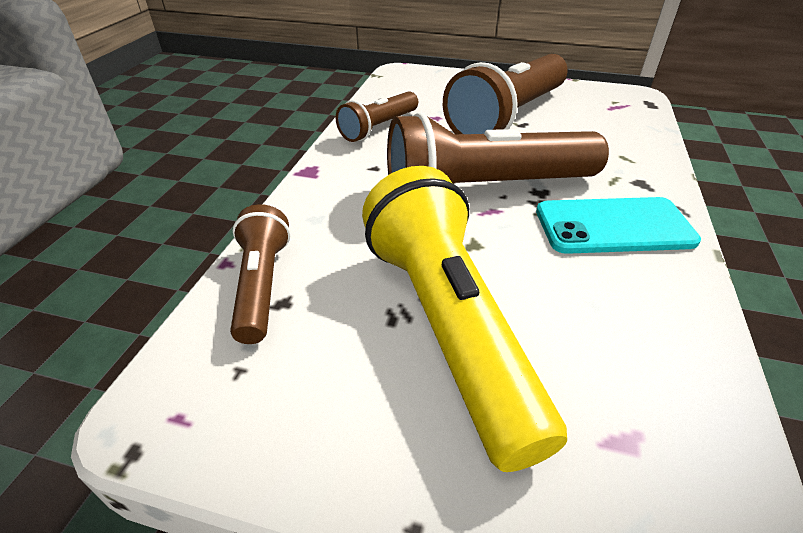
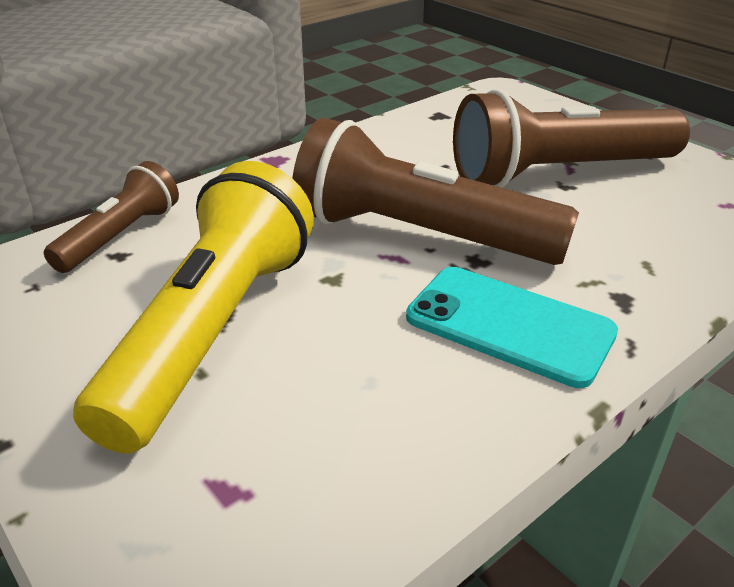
camera: 35 degrees right, 5 degrees down
brown flashlight [336,91,418,142] -> none

